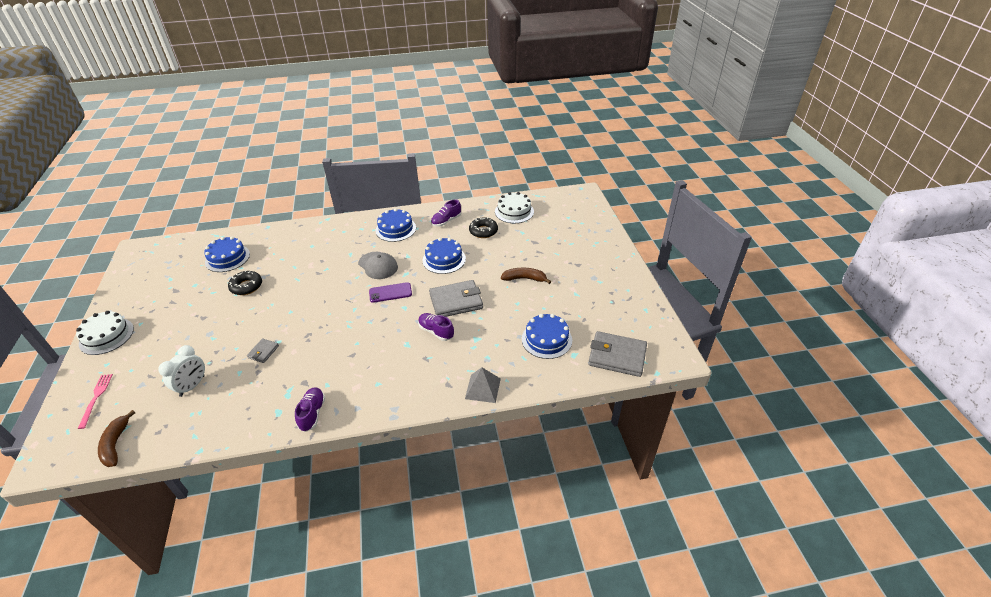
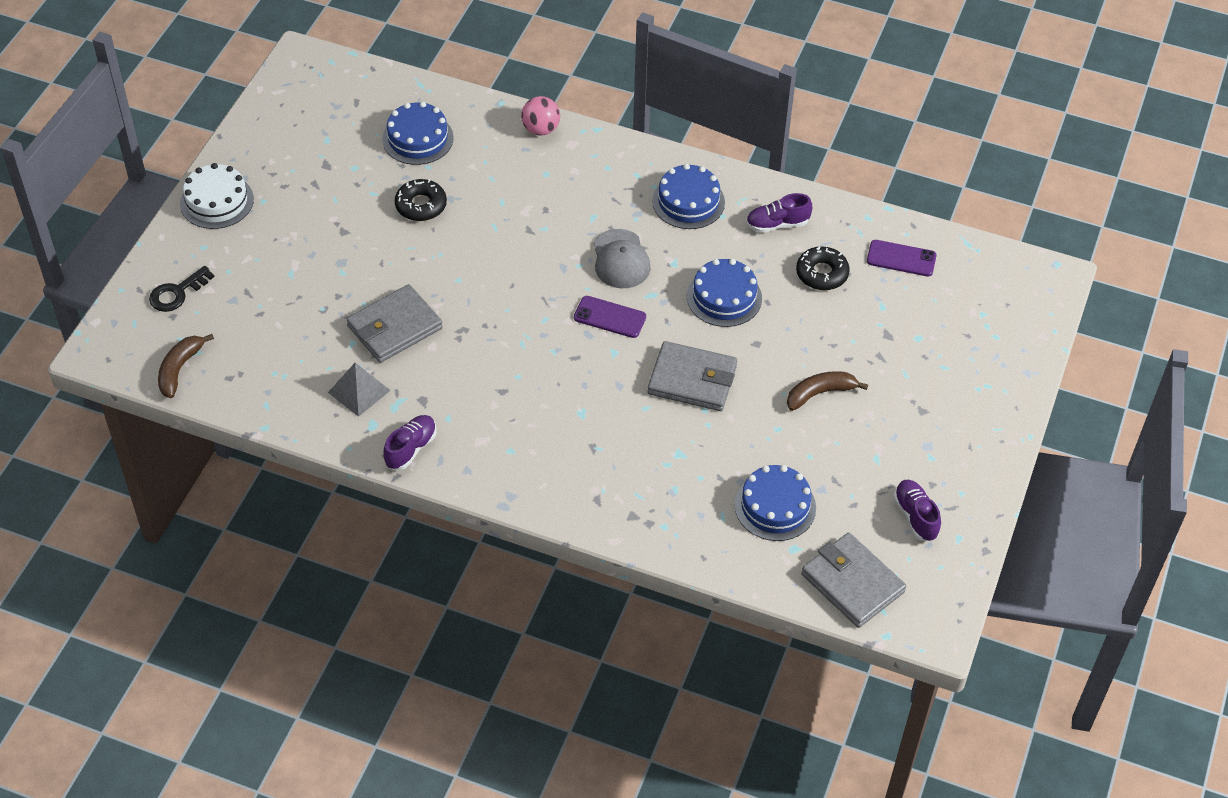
camera: 30 degrees right, 10 degrees up
pink fork [78,374,113,429] -> black key [149,266,215,312]
white clock [158,345,205,397] -> none
grey wallet [247,338,279,363] -> grey wallet [346,284,443,363], size x2.04
purple shoe [418,313,454,341] -> purple shoe moved to [893,480,941,541]
grey pyramid [465,367,501,403] -> grey pyramid moved to [328,363,391,417]
white cake [495,192,534,223] -> purple phone [867,240,937,276]
brown banana [501,268,551,284] -> brown banana turned 60 degrees counterclockwise [787,371,868,411]
none -> pink ball [521,96,560,136]

